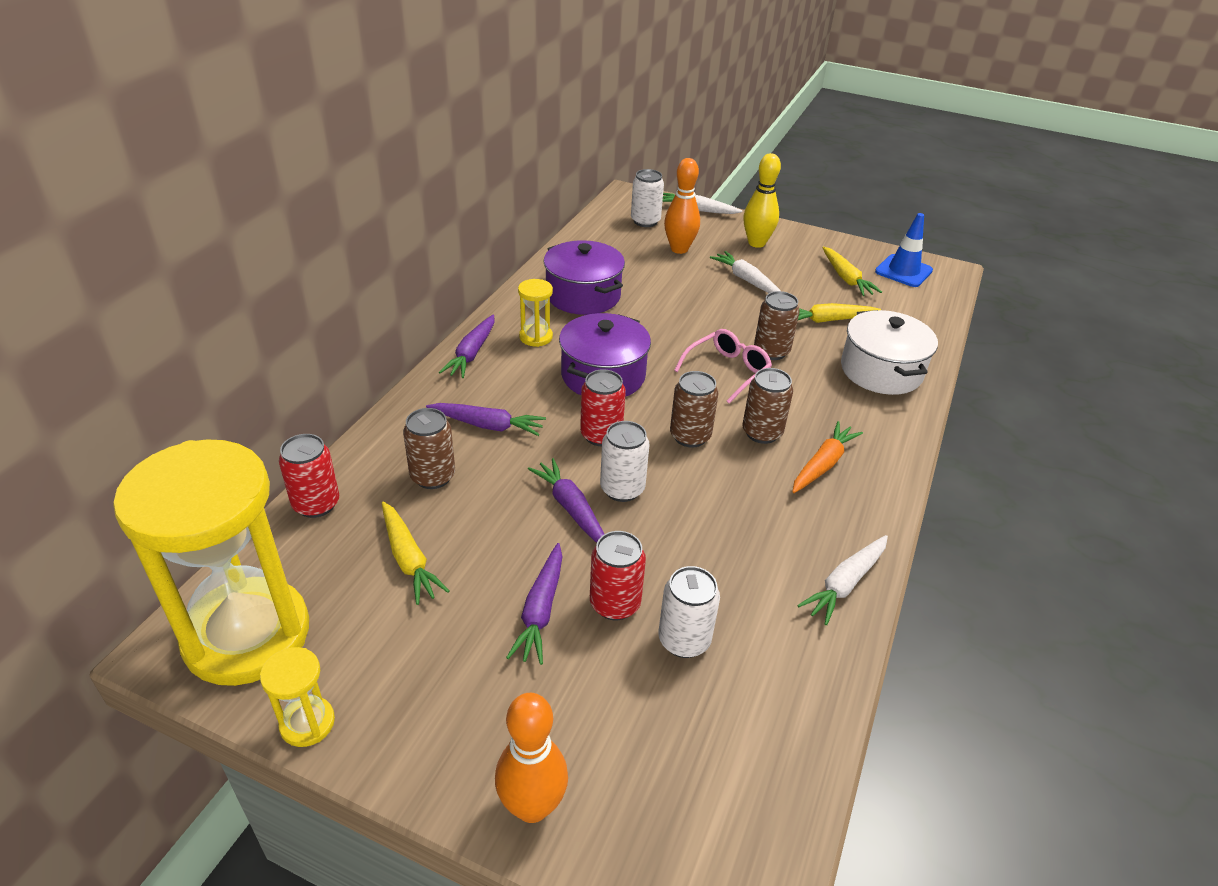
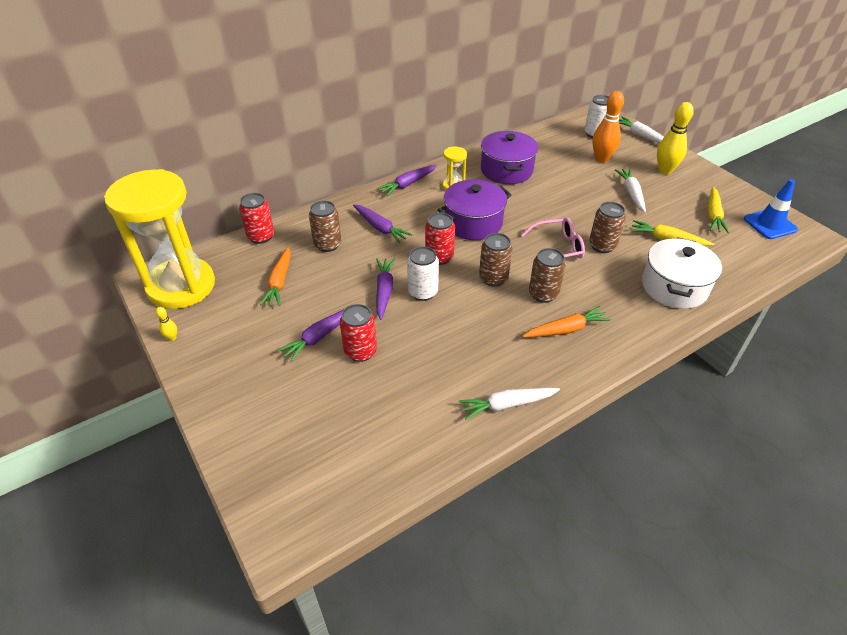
camera: 35 degrees right, 5 degrees up
yellow hourglass [260,647,335,747] -> yellow bowling pin [156,307,177,341]
yellow carrot [382,502,449,605] -> orange carrot [260,247,291,306]
orange bowling pin [495,693,568,823] -> none
white can [658,566,720,658] -> none

